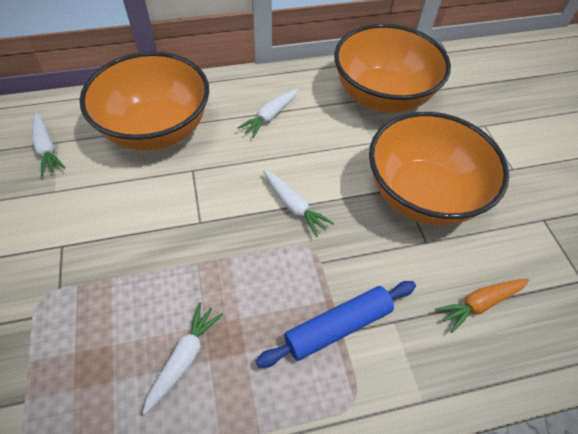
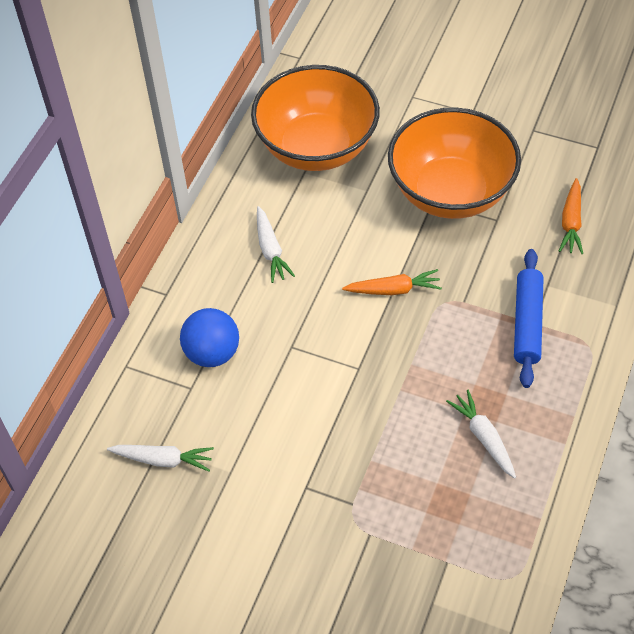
camera: 50 degrees left, 0 degrees up
orange bowl [79,52,209,151] -> blue ball [180,308,239,367]
white carrot [263,170,334,237] -> orange carrot [342,269,442,295]

